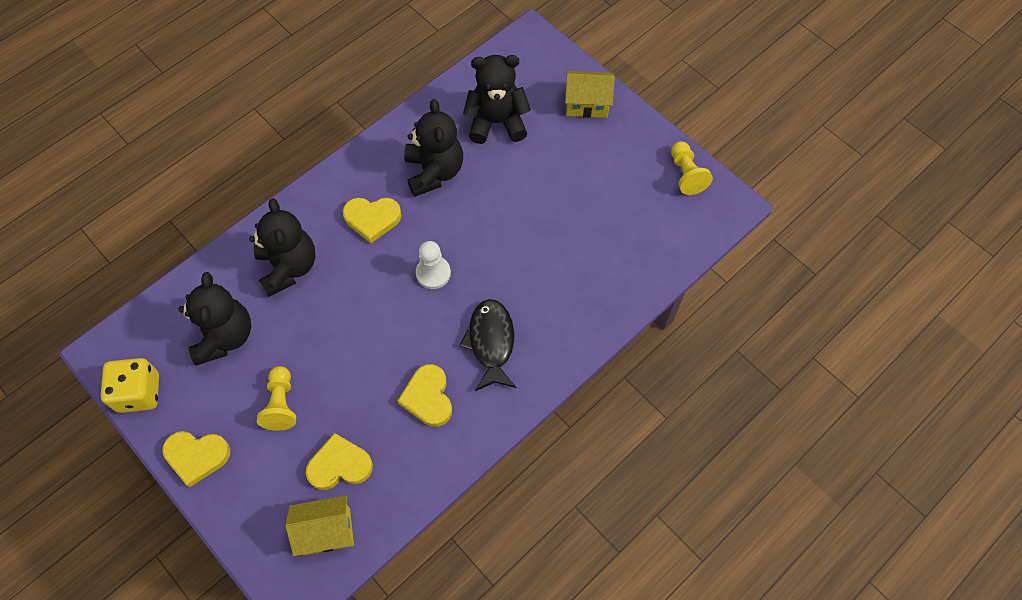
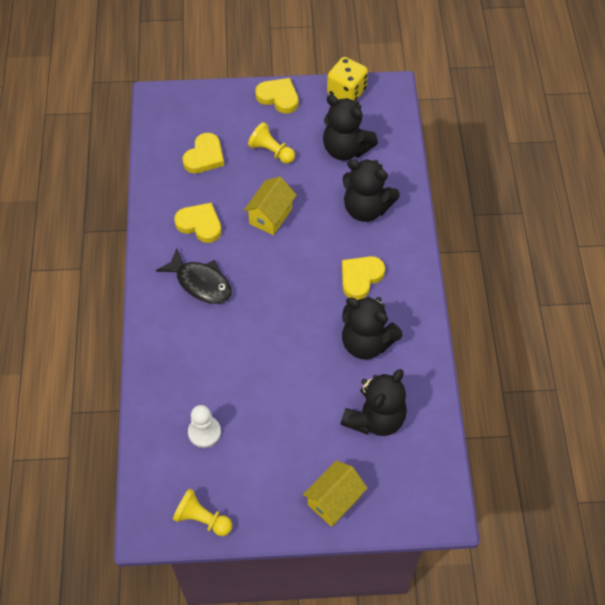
camera: 130 degrees right, 5 degrees down
yellow heart [162,431,230,487] -> yellow heart turned 75 degrees clockwise [255,78,298,114]
yellow house [285,495,354,556] -> yellow house moved to [244,177,296,235]
white pawn [416,241,451,289] -> white pawn moved to [188,405,221,448]

